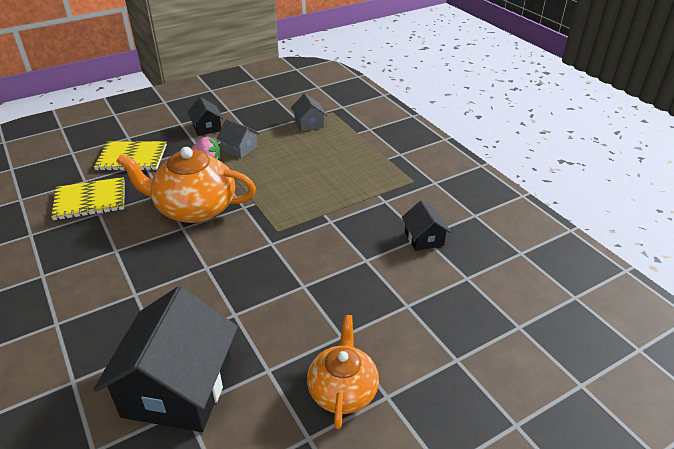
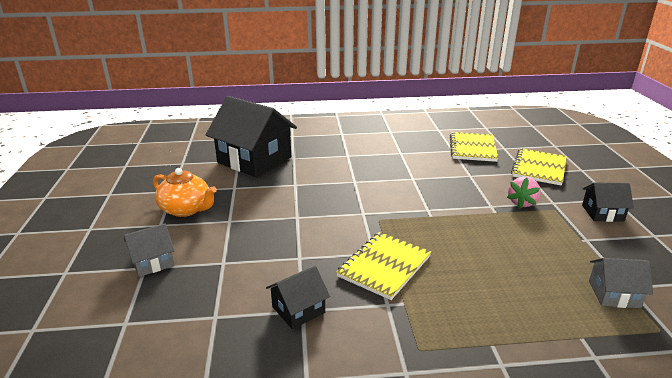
camera: 115 degrees right, 10 degrees down
orange teapot [116,147,256,223] -> none
grey house [217,119,260,158] -> grey house moved to [124,223,175,277]
black house [402,200,451,251] -> black house turned 45 degrees counterclockwise [266,266,330,329]
none -> yellow notebook [336,232,431,300]

